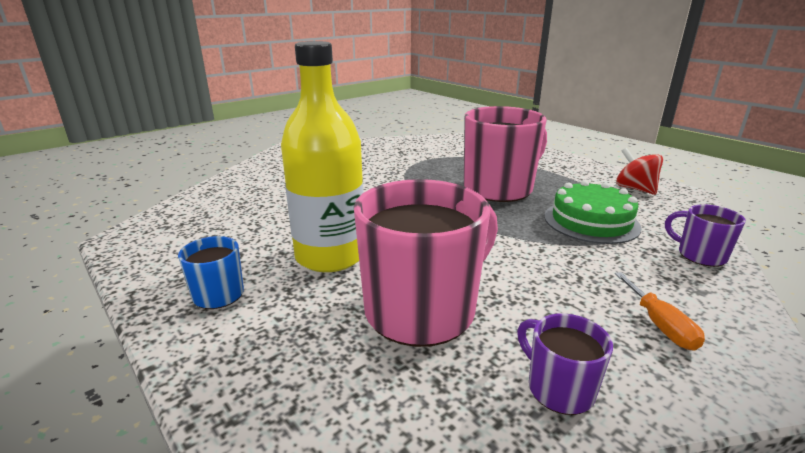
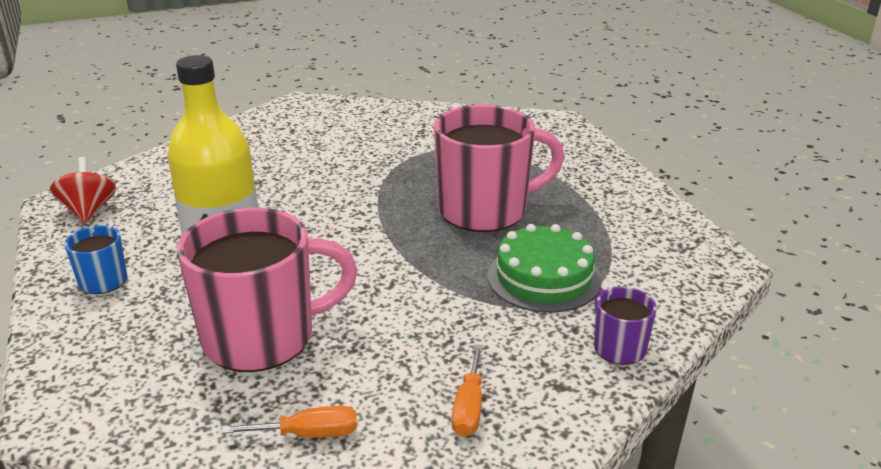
camera: 20 degrees right, 5 degrees up
purple mug [517,313,613,415] -> orange screwdriver [222,406,357,438]
red spinning top [616,148,663,195] -> red spinning top moved to [50,157,116,223]

